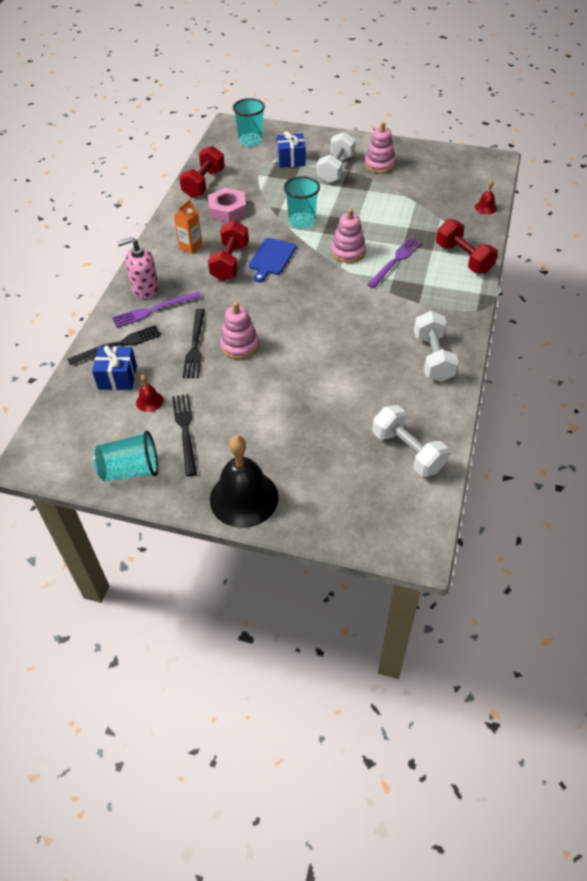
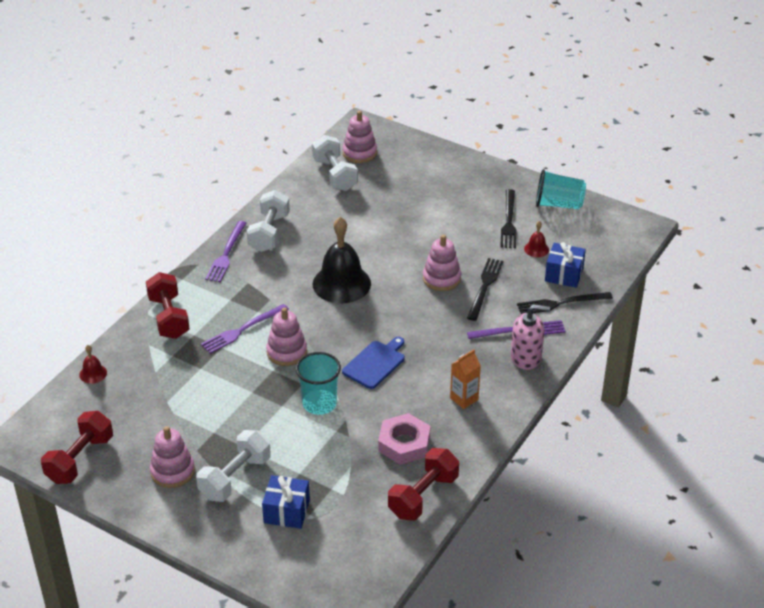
camera: 165 degrees left, 10 degrees down
red dumbbell [208,220,249,281] -> red dumbbell moved to [41,411,113,484]
black bell [210,436,279,528] -> black bell moved to [313,217,371,303]
turquoise cup [233,98,265,147] -> none
none -> purple fork [205,221,246,282]
none -> pink stacking toy [343,111,377,163]

